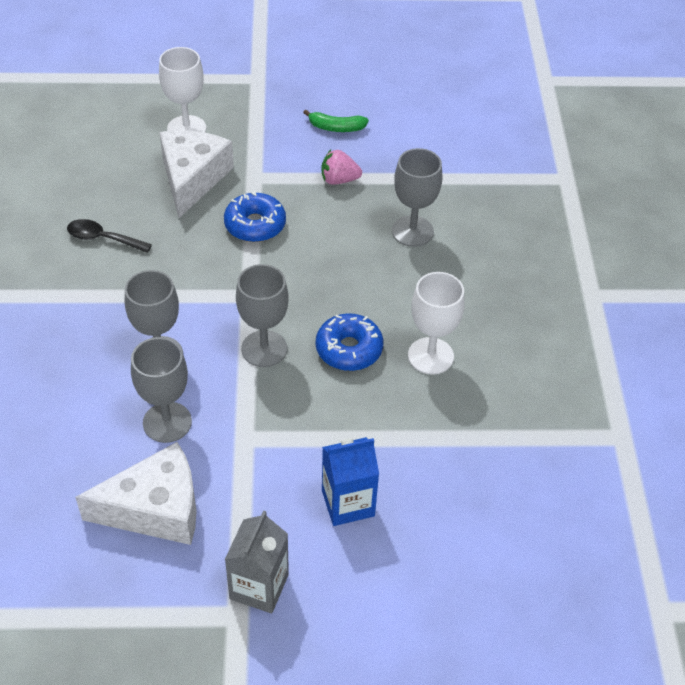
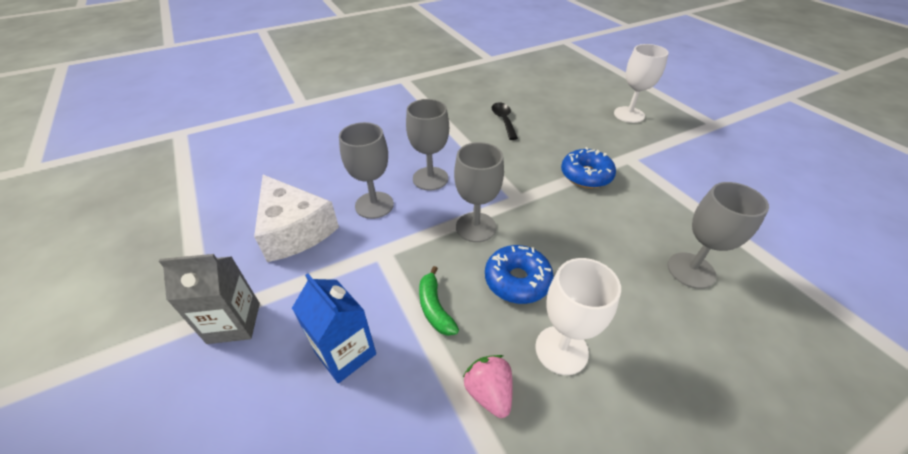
camera: 65 degrees right, 5 degrees down
white cheese [159,130,234,218] -> none
green banana [303,110,369,132] -> green banana moved to [419,266,459,336]
pink strawberry [321,150,362,185] -> pink strawberry moved to [462,355,513,418]

